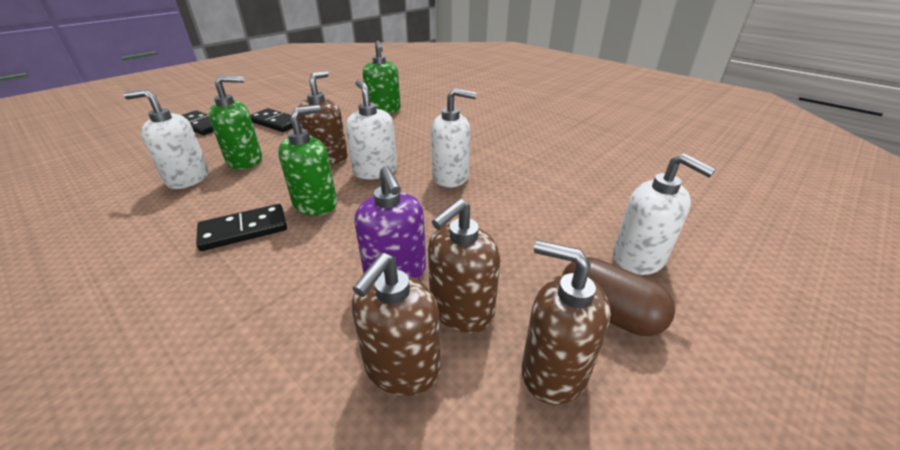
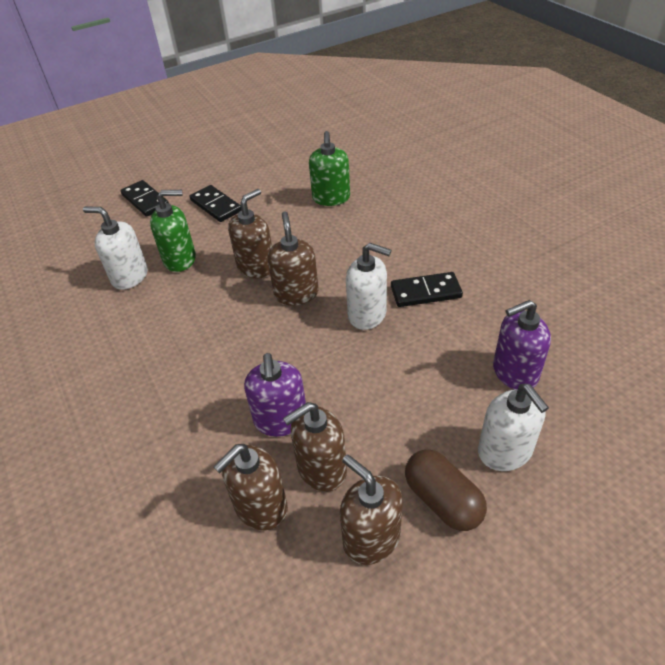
camera: 20 degrees right, 10 degrees up
black domino [196,204,287,251] -> black domino moved to [391,272,463,307]
green soap dispenser [278,105,337,216] -> none
white soap dispenser [345,80,397,179] -> brown soap dispenser [268,211,318,306]
none -> purple soap dispenser [493,300,551,390]

